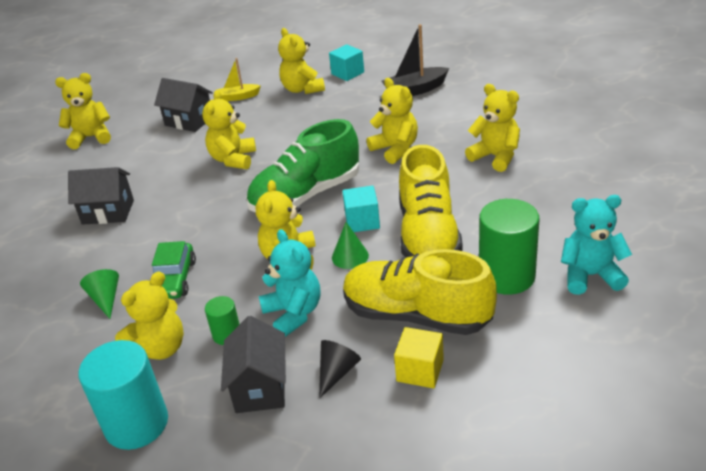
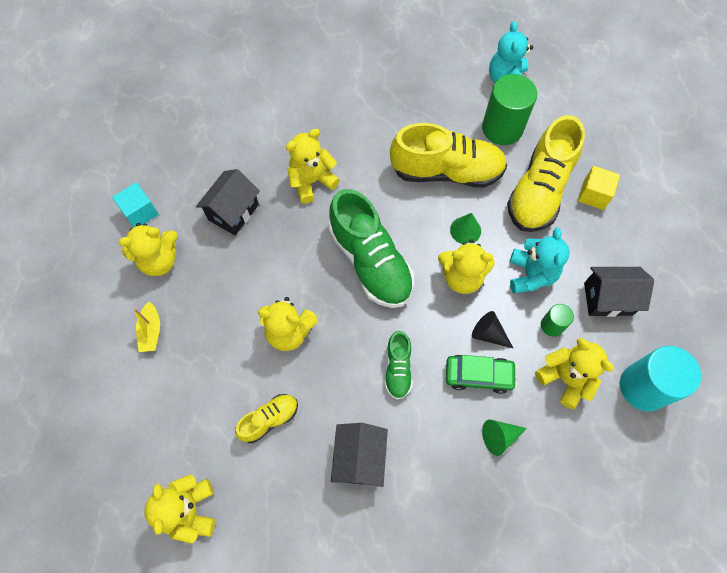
camera: 90 degrees left, 30 degrees up
black house [154,78,213,132] -> black house moved to [196,169,260,235]
turquoise teddy bear [259,229,320,337] -> turquoise teddy bear turned 120 degrees clockwise [510,228,570,294]
black cone [319,340,361,399] -> black cone moved to [472,311,513,348]
turquoise cube [342,186,380,232] -> none
black boat [382,24,449,96] -> none
yellow teddy bear [465,84,520,172] -> none
none -> yellow shoe [235,394,298,443]
none -> green shoe [385,331,413,400]

